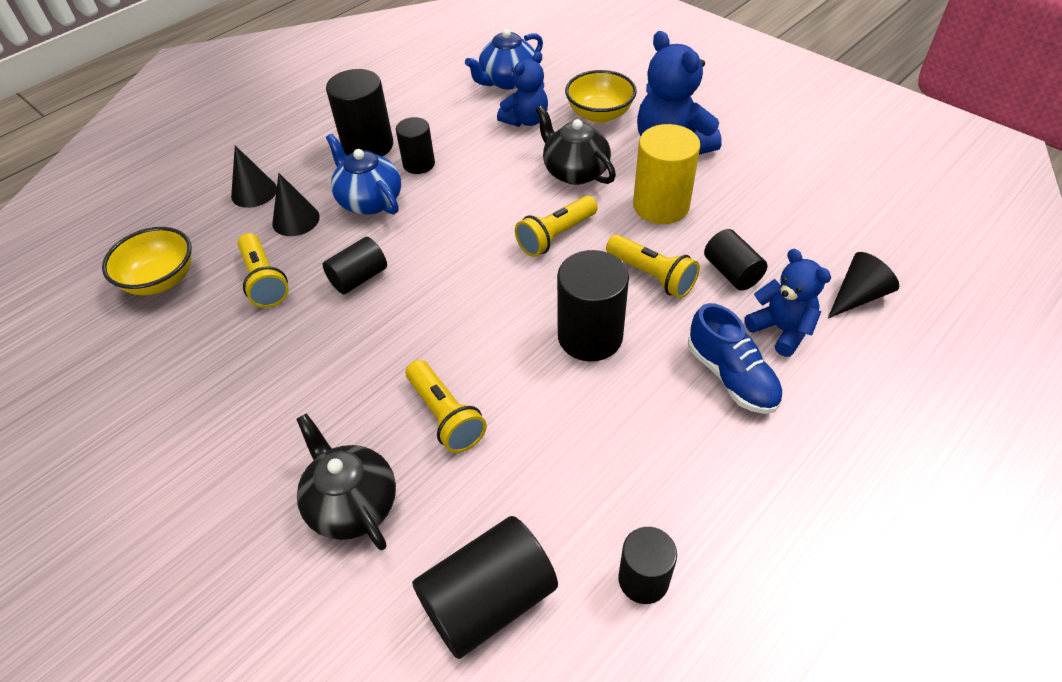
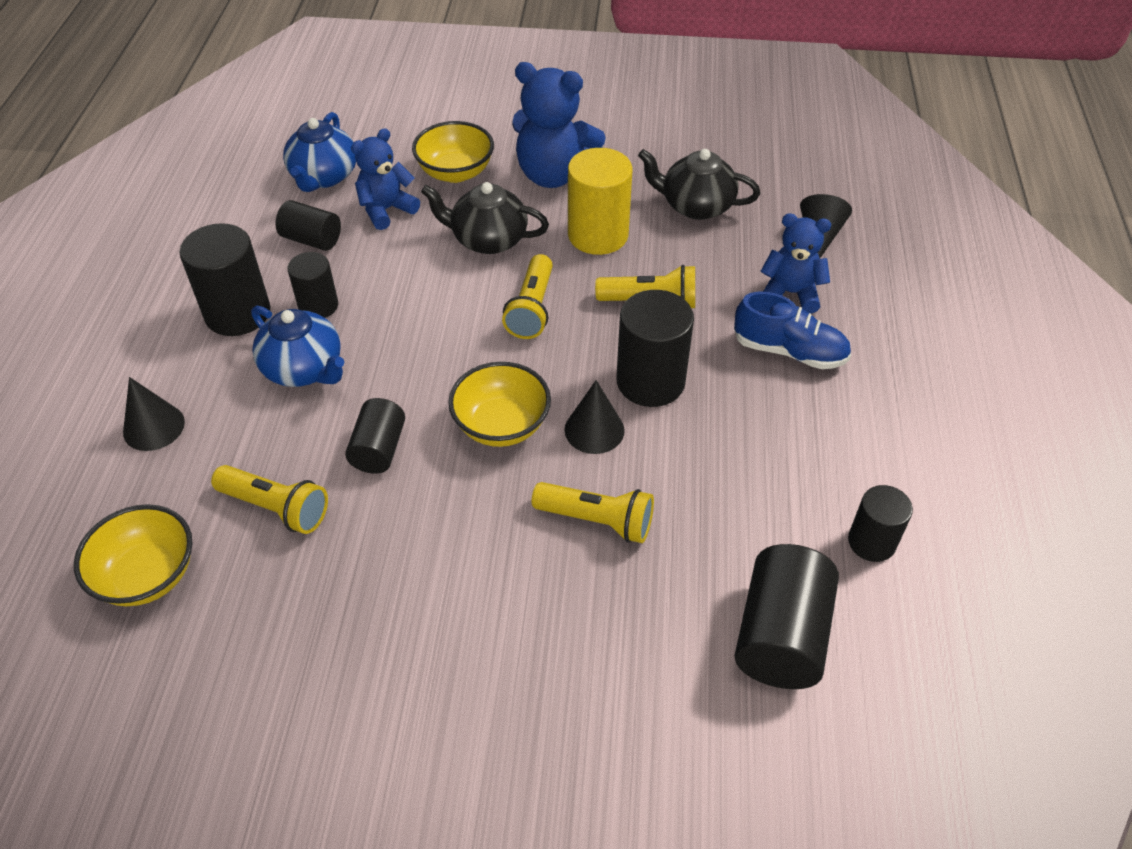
camera: 40 degrees left, 0 degrees up
black cone [272,173,320,236] -> black cone moved to [565,380,625,454]
black teapot [296,413,396,550] -> black teapot moved to [638,149,760,220]
blue teapot [326,134,401,215] -> blue teapot turned 150 degrees counterclockwise [251,306,344,387]
blue teddy bear [497,52,548,127] -> blue teddy bear turned 135 degrees counterclockwise [351,128,420,230]
black cylinder [704,229,767,291] -> black cylinder moved to [275,200,341,251]
none -> yellow bowl [448,362,551,447]

